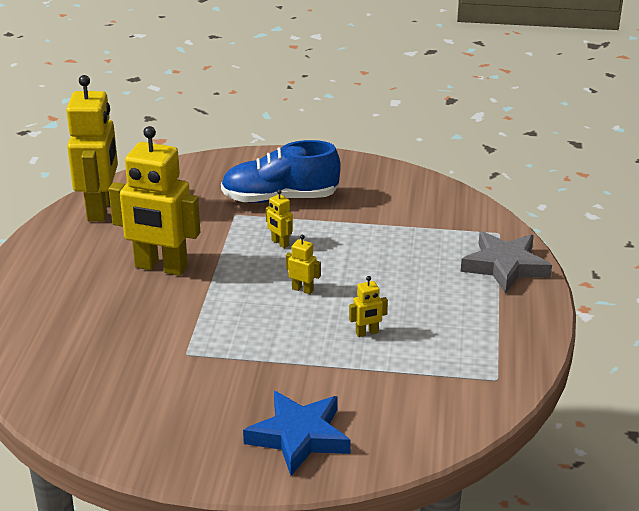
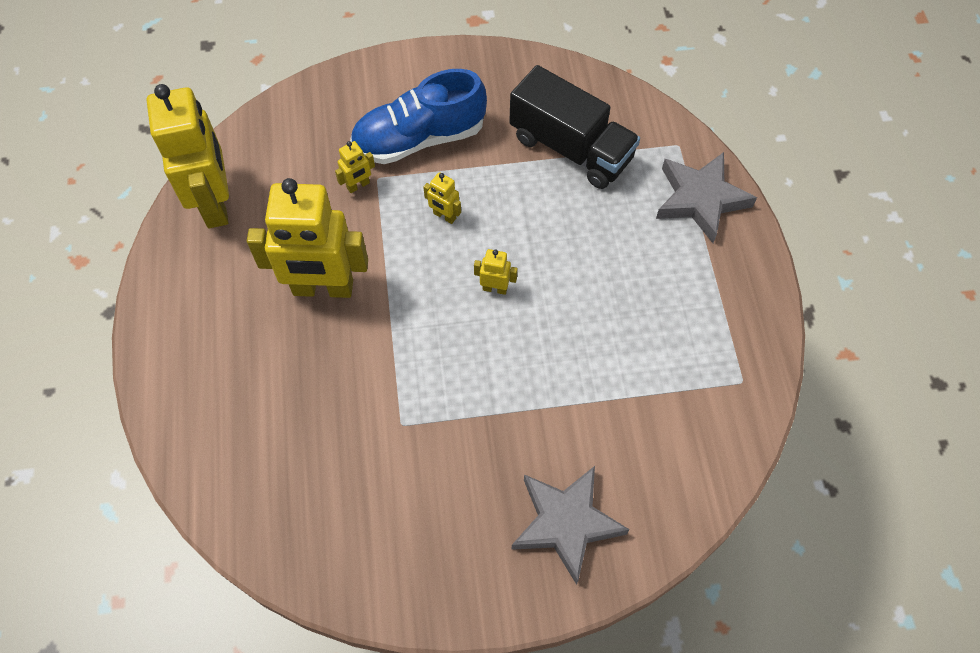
camera: 15 degrees left, 30 degrees up
blue star [243,391,351,476] -> grey star [511,466,630,585]
yellow robot [349,276,388,337] -> yellow robot moved to [335,141,375,193]
none -> black truck [509,65,640,189]

